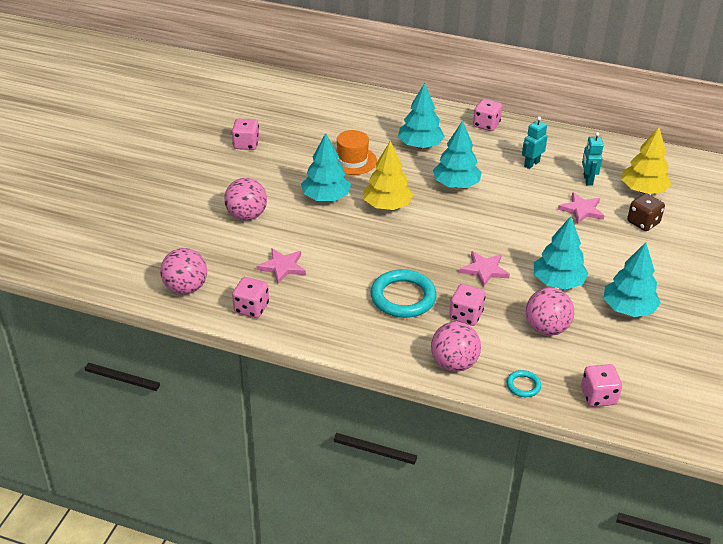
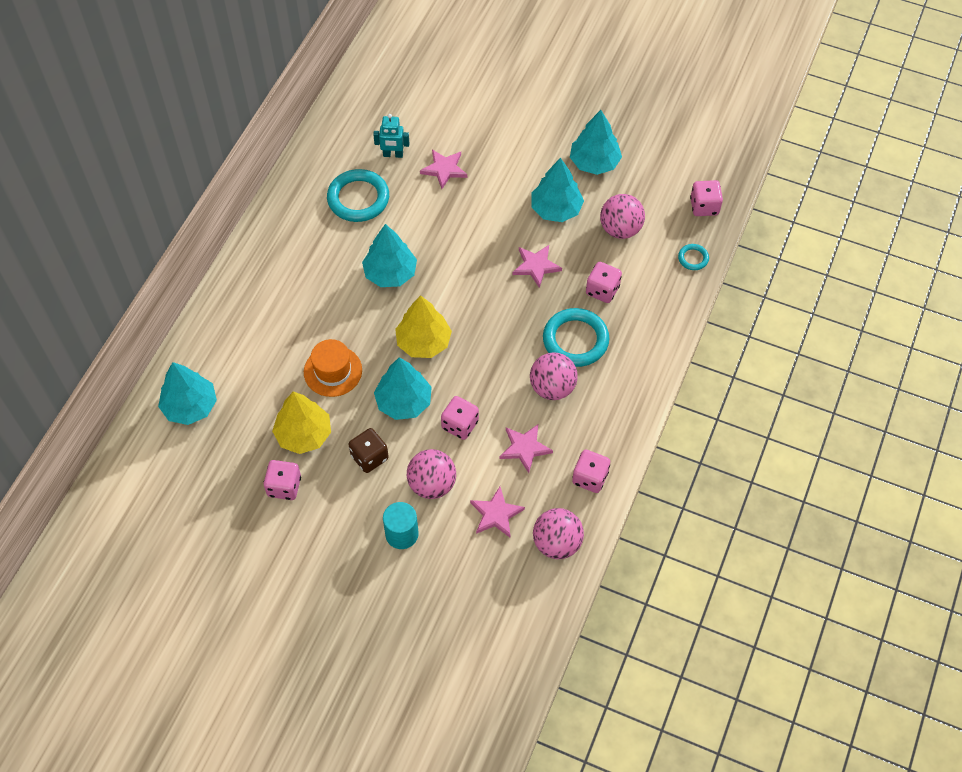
camera: 85 degrees left, 20 degrees up
turquoise tree [398,83,445,149] -> turquoise tree moved to [158,362,217,425]
pink ball [431,322,481,372] -> pink ball moved to [530,352,578,400]
pink dice [473,99,502,131] -> pink dice moved to [441,396,479,440]
turquoise robot [522,116,548,169] -> turquoise ring [327,169,389,222]
yellow tree [621,127,671,194] -> yellow tree moved to [272,391,331,454]
brown dice [627,193,665,231] -> brown dice moved to [348,428,389,473]
none -> turquoise cylinder [383,502,419,549]
none -> pink star [470,487,525,537]

